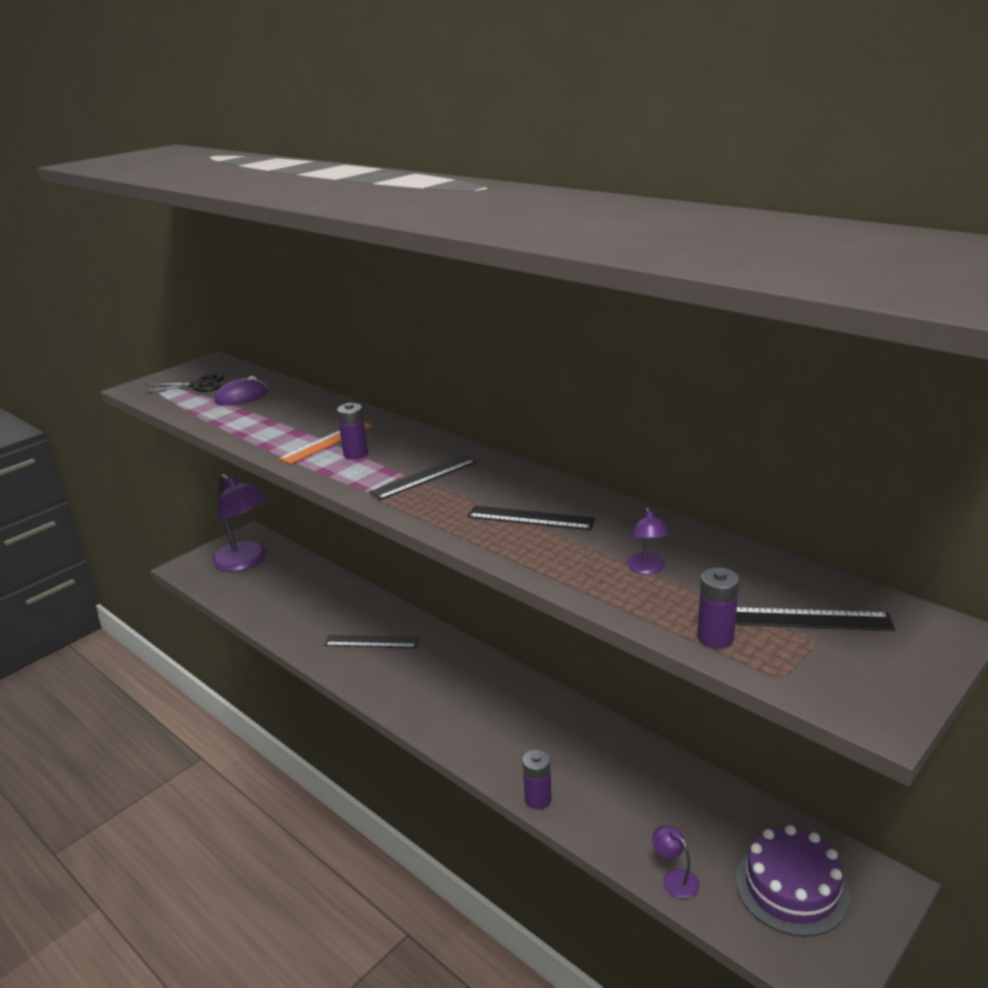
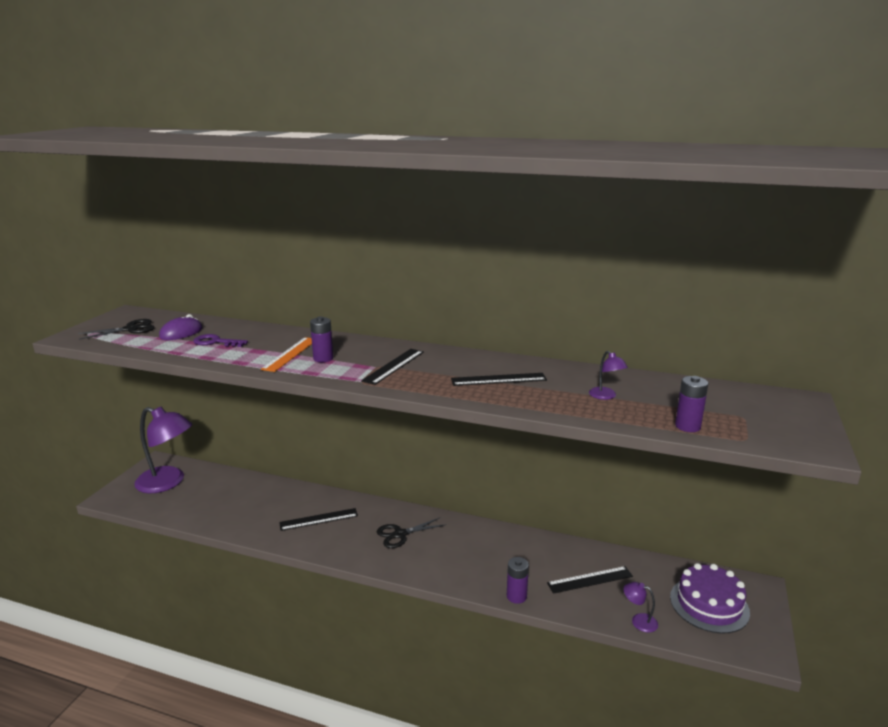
camera: 25 degrees left, 5 degrees down
black ruler [735,607,895,631] -> black ruler moved to [547,566,633,594]
none -> purple key [193,334,248,347]
none -> black scissors [377,517,445,548]

